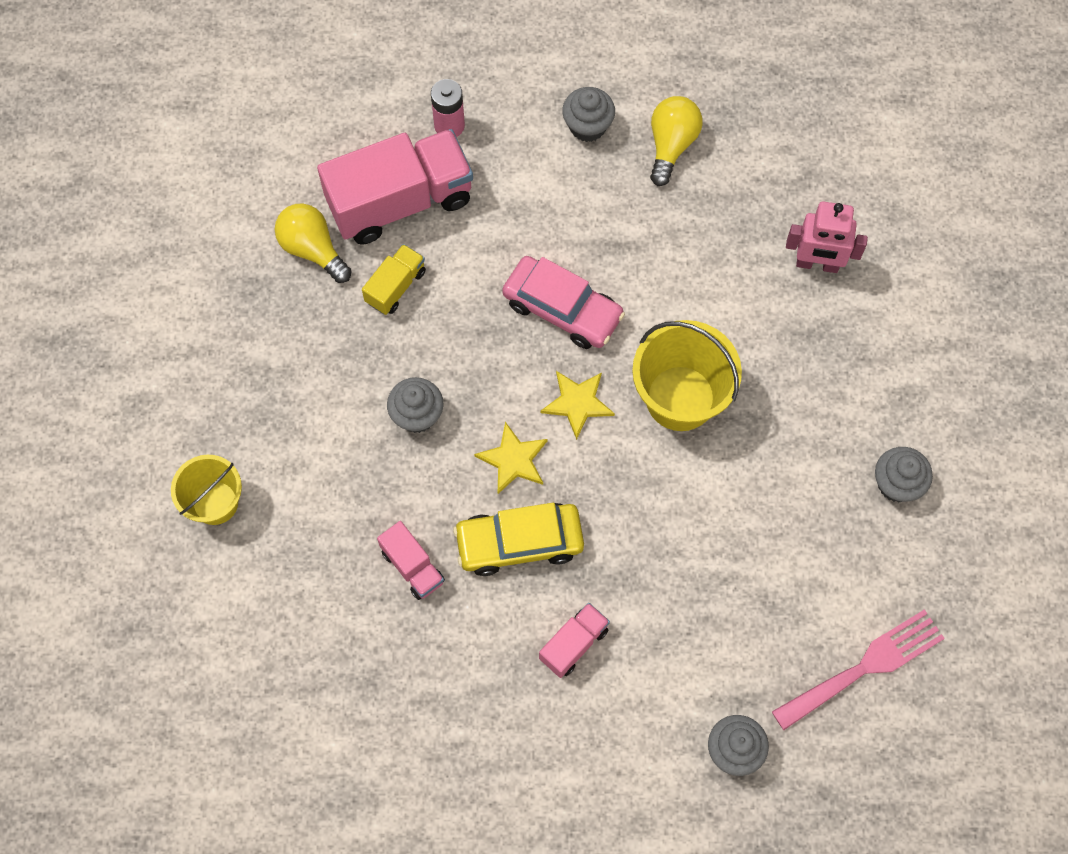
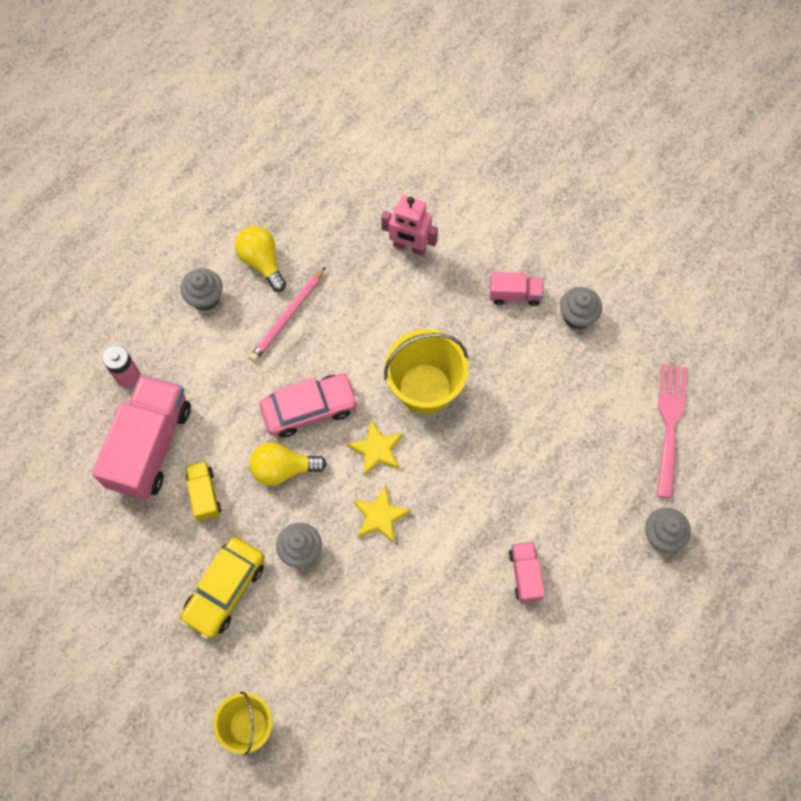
camera: 50 degrees left, 0 degrees up
yellow light bulb [275,203,351,283] -> yellow light bulb moved to [250,443,327,486]
pink truck [377,521,445,600] -> pink truck moved to [490,272,543,306]
yellow car [453,503,584,576] -> yellow car moved to [180,537,265,639]
pink robot [786,201,868,273] -> pink robot turned 60 degrees clockwise [381,195,438,256]
none -> pink pencil [249,267,326,362]

